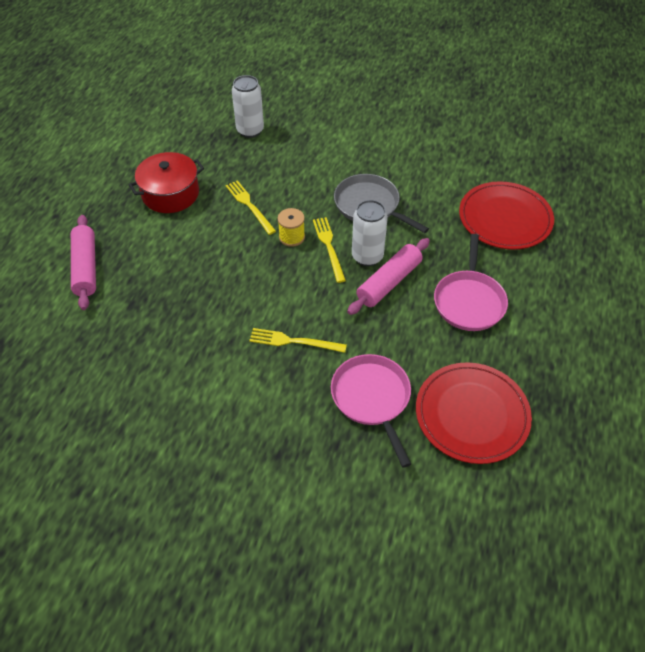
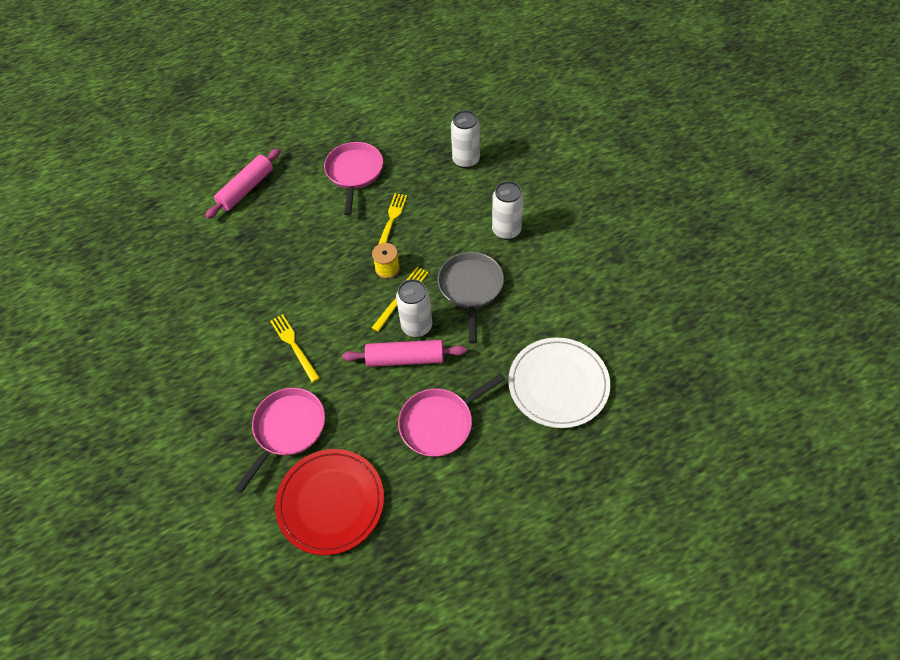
camera: 50 degrees right, 5 degrees up
red pot [129,152,204,213] -> pink pan [324,142,383,215]
red plate [459,181,554,250] -> white plate [508,337,610,428]
none -> white can [492,181,524,240]

